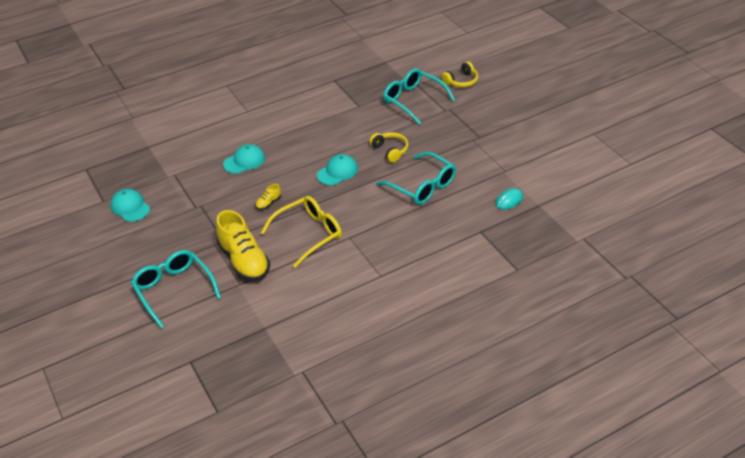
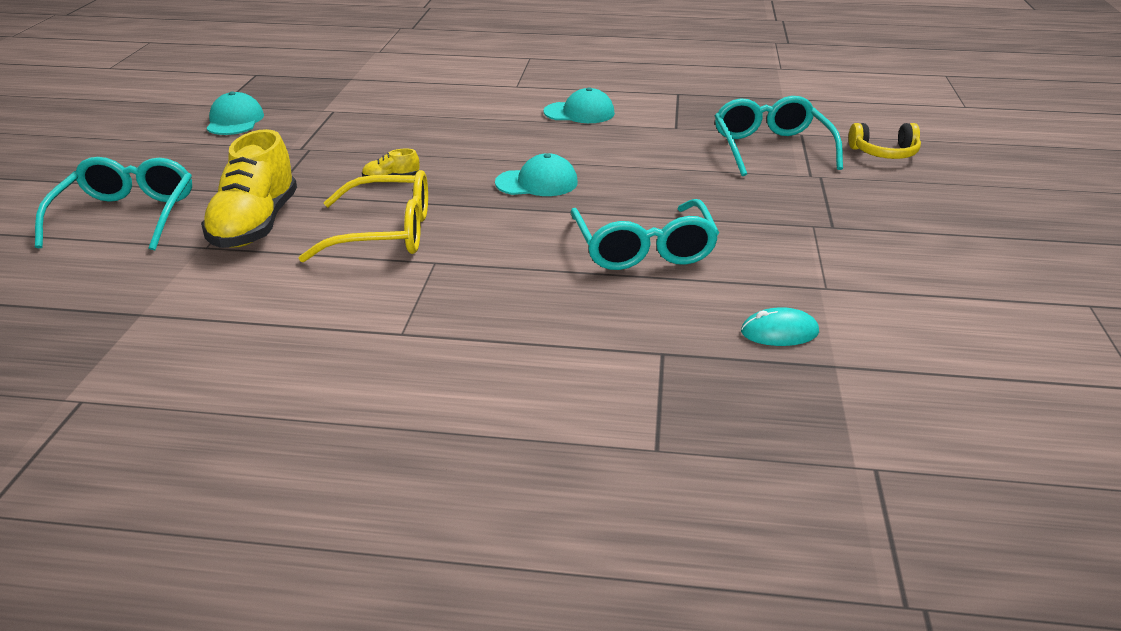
camera: 35 degrees right, 10 degrees down
turquoise cap [223,144,265,174] -> turquoise cap moved to [543,87,615,123]
yellow headphones [369,132,408,163] -> none

